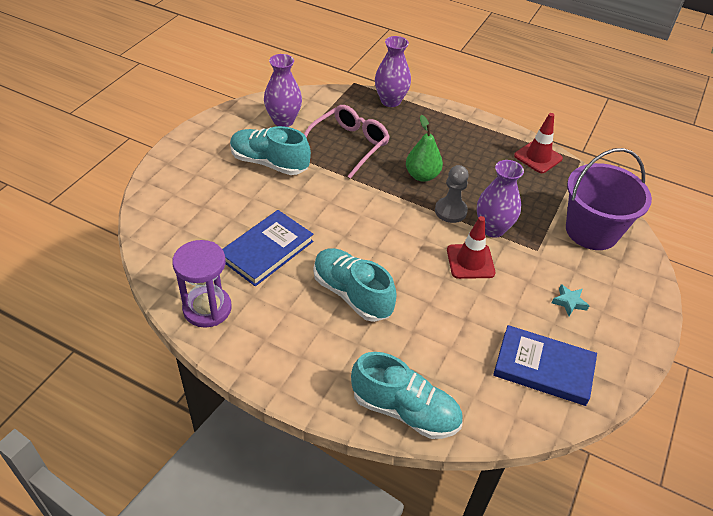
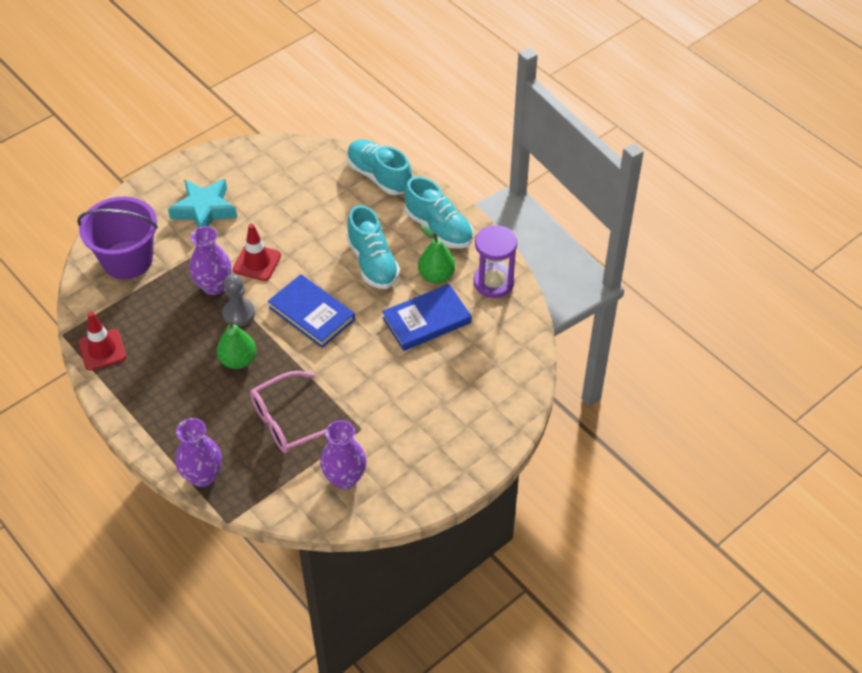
camera: 155 degrees left, 5 degrees up
turquoise shoe [230,126,311,175] -> turquoise shoe moved to [404,176,473,248]
blue book [493,325,597,406] -> blue book moved to [268,274,355,348]
turquoise star [552,284,589,316] -> turquoise star [168,179,237,228], size x2.24
none -> green pear [418,225,455,283]

